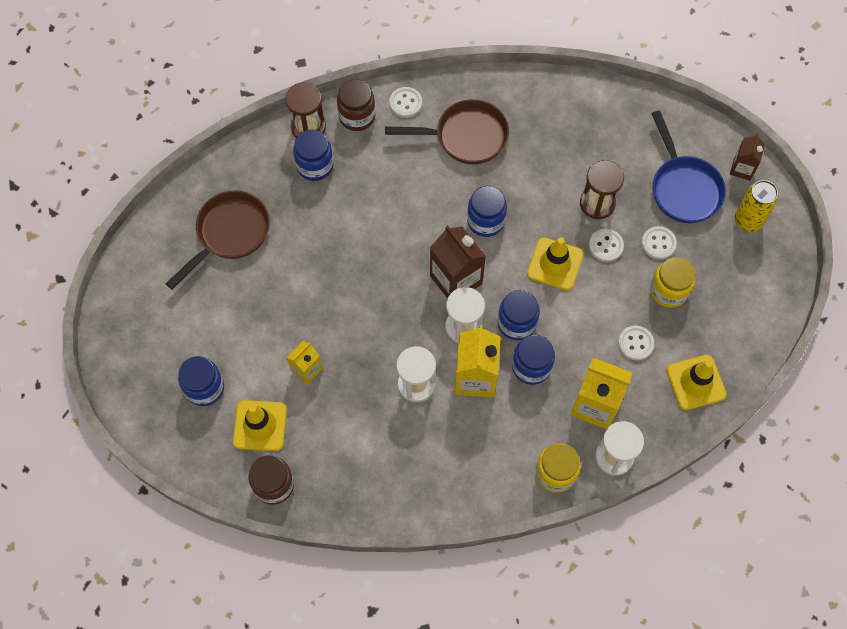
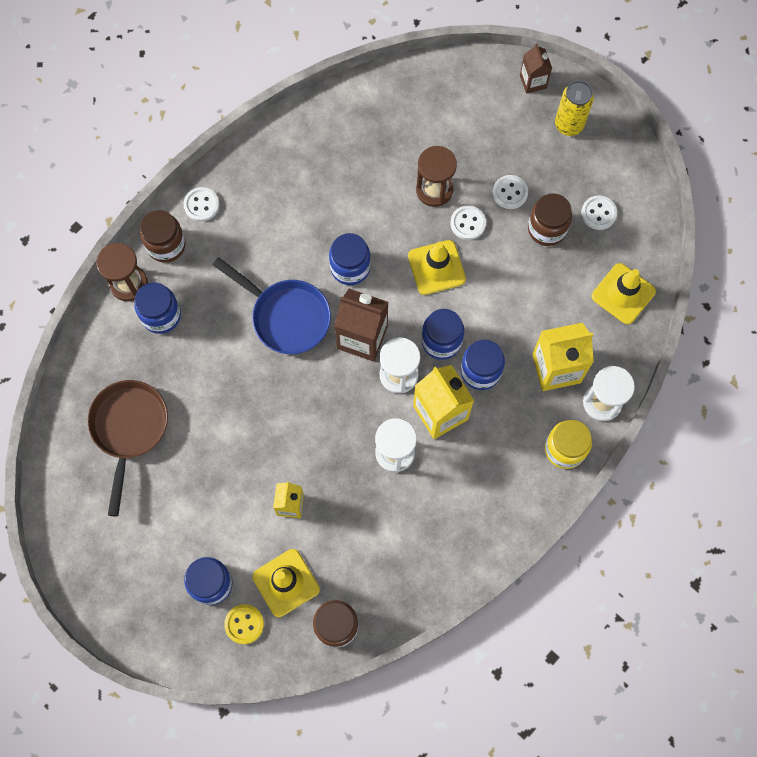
camera: 35 degrees left, 5 degrees up
brown pan [385,99,509,164] -> none
white button [618,325,654,360] -> white button moved to [581,195,617,230]
yellow jar [650,257,695,308] -> brown jar [528,194,572,246]
blue pan [651,110,726,223] -> blue pan moved to [212,257,331,354]
none -> yellow button [224,604,264,644]

